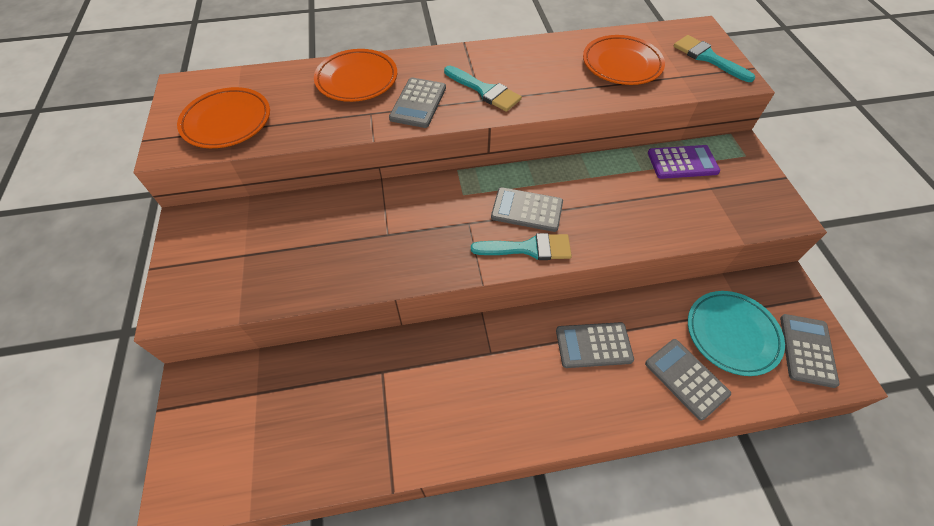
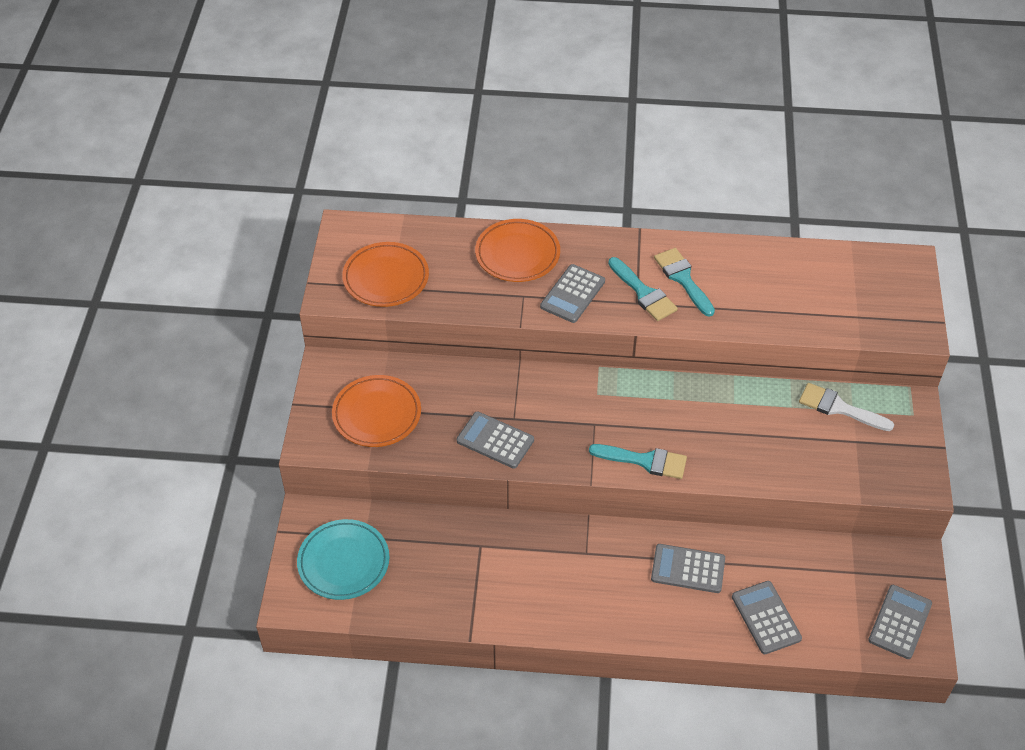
camera: 15 degrees right, 5 degrees down
grey calculator [491,187,563,232] -> grey calculator moved to [457,411,534,469]
orange plate [583,35,665,85] -> orange plate moved to [332,375,421,447]
purple calculator [648,145,720,179] -> white brush [799,383,894,431]
turquoise brush [674,35,755,82] -> turquoise brush moved to [654,248,715,317]
turquoise plate [688,291,785,376] -> turquoise plate moved to [297,519,390,600]

